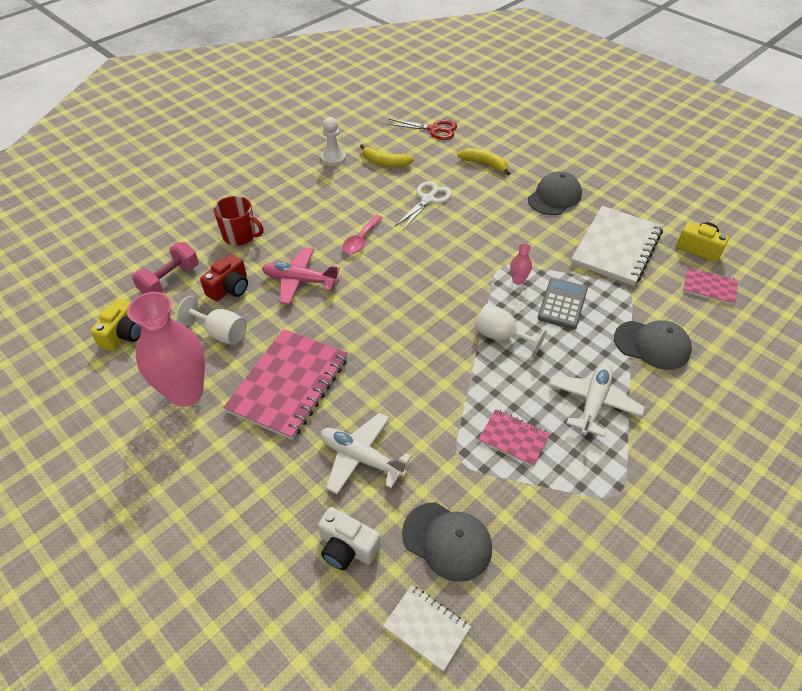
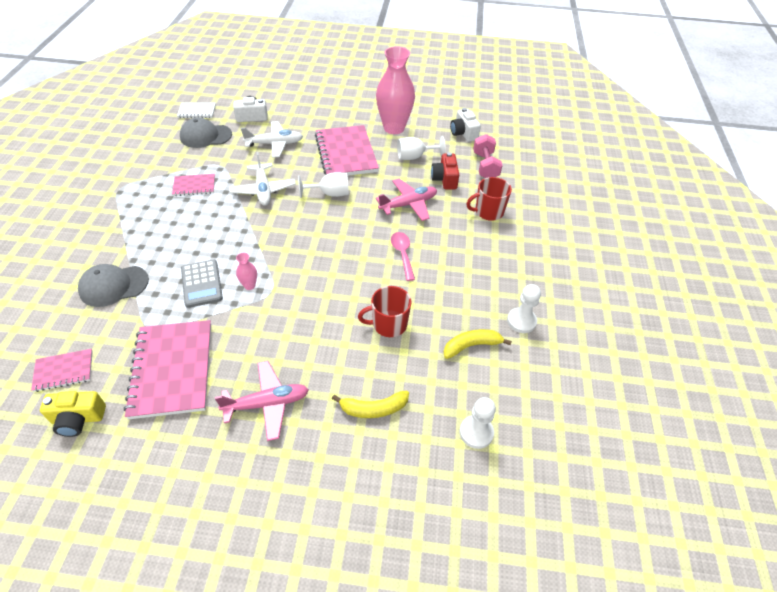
camera: 140 degrees right, 0 degrees up
yellow camera [90,299,141,351] -> white camera [450,108,481,142]
red scissors [386,119,457,140] -> white pawn [460,397,496,449]
white scissors [395,181,452,230] -> red mug [358,286,412,337]
white goblet [475,304,547,357] -> white goblet moved to [298,172,349,198]
grey cap [528,171,582,215] -> pink plane [215,361,309,441]
white plane [549,363,645,437] -> white plane moved to [229,152,296,206]
white notebook [571,206,663,286] -> pink notebook [124,320,211,419]

